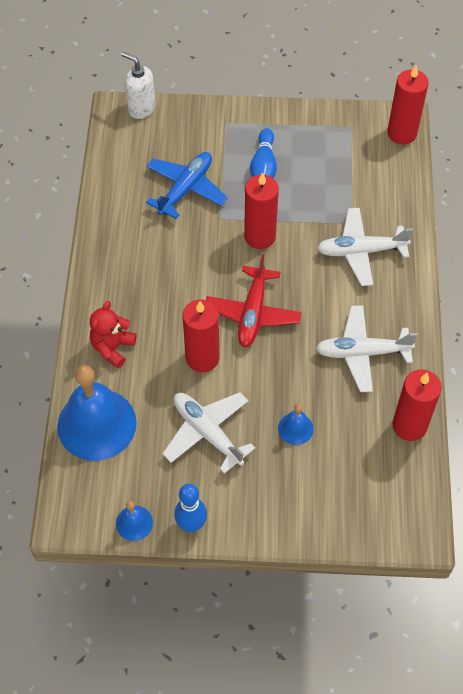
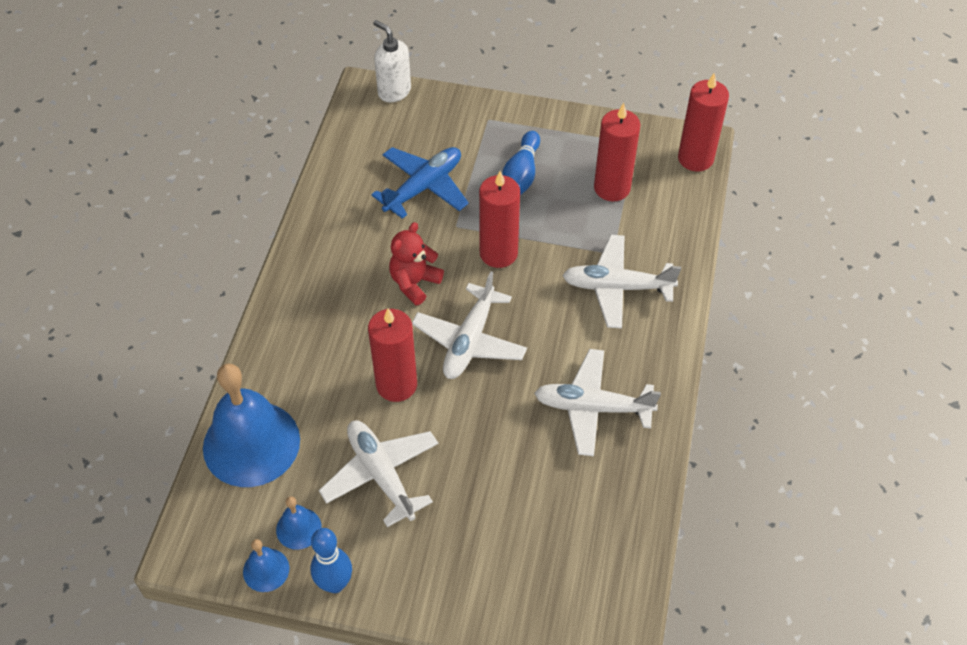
camera: 10 degrees right, 5 degrees down
red teddy bear [90,301,136,368] -> red teddy bear moved to [389,222,444,305]
red plane [206,254,302,347] -> white plane [412,271,527,379]
blue bell [278,404,314,445] -> blue bell moved to [276,496,322,550]
red candle [392,369,442,441] -> red candle moved to [594,103,641,201]

